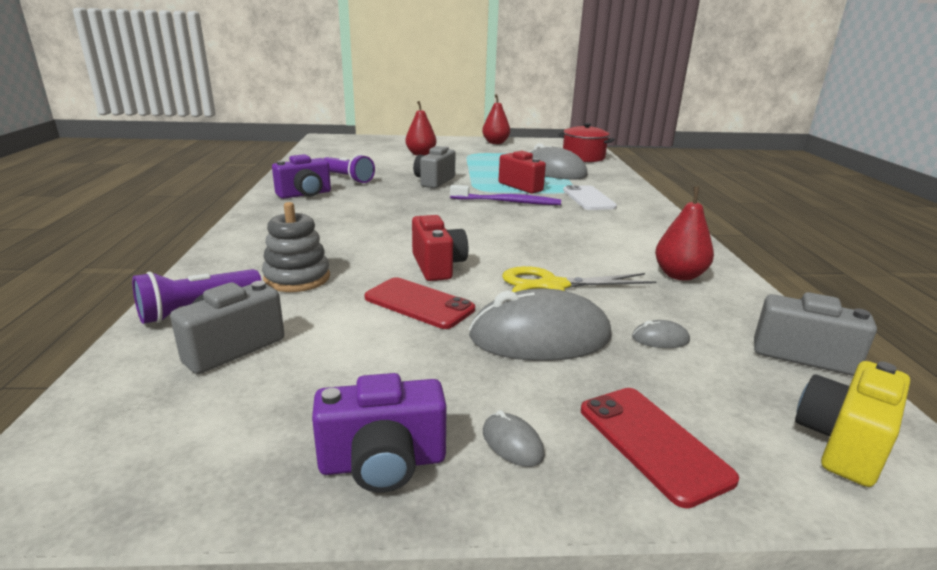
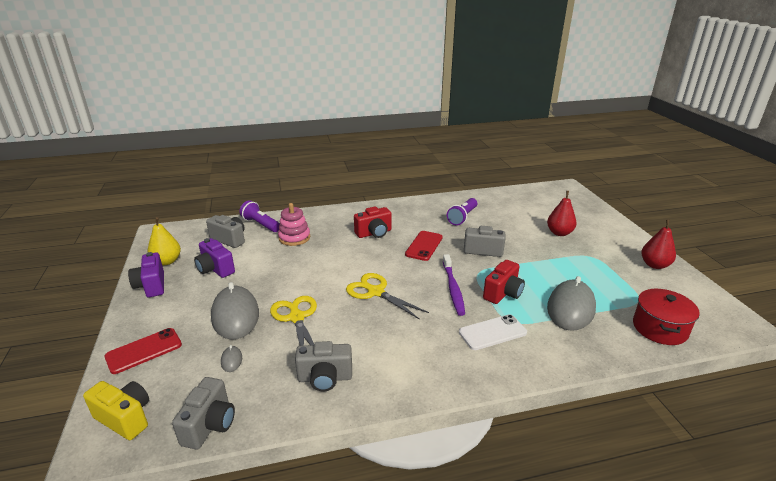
camera: 80 degrees right, 5 degrees up
grey stacking toy [262,202,330,292] -> pink stacking toy [278,203,310,246]
purple camera [272,154,331,199] -> purple camera moved to [194,238,235,278]
red phone [364,277,475,329] -> red phone moved to [405,231,443,261]
red camera [412,215,468,281] -> red camera moved to [354,206,392,238]
grey mouse [483,410,545,467] -> none
red pear [655,187,714,281] -> grey camera [295,341,352,391]
none -> yellow pear [147,217,181,265]
none -> yellow scissors [346,273,429,320]

